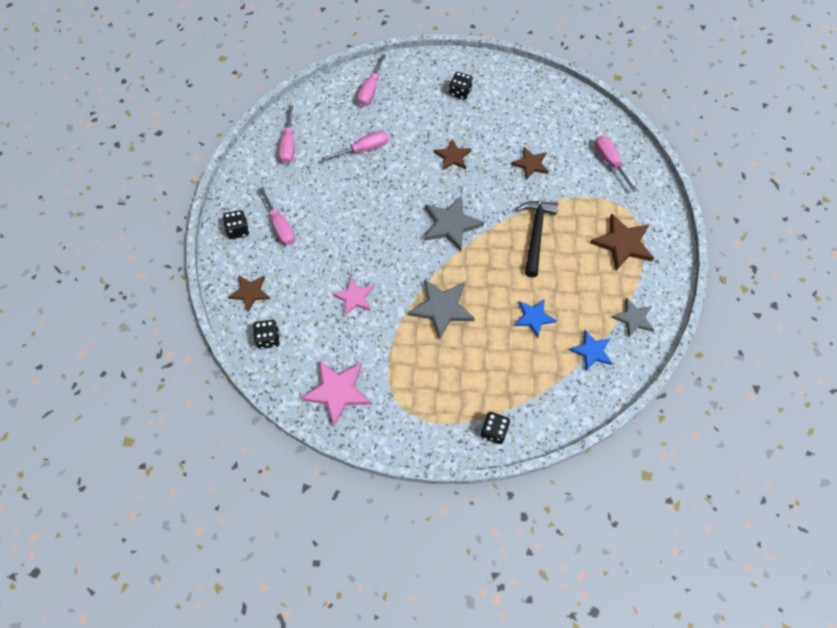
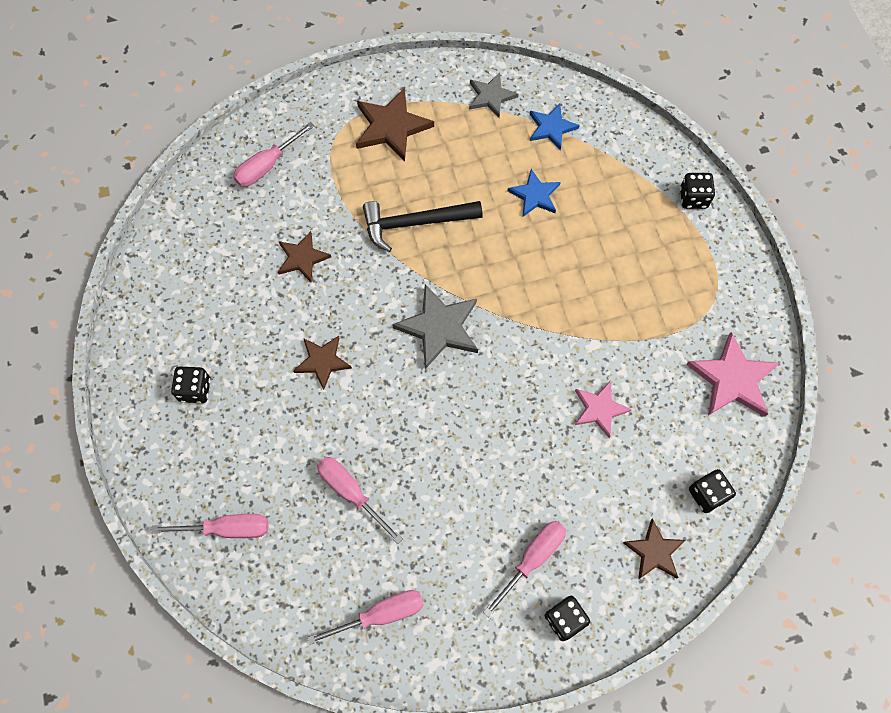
camera: 110 degrees left, 5 degrees up
grey star [408,279,475,340] -> none

